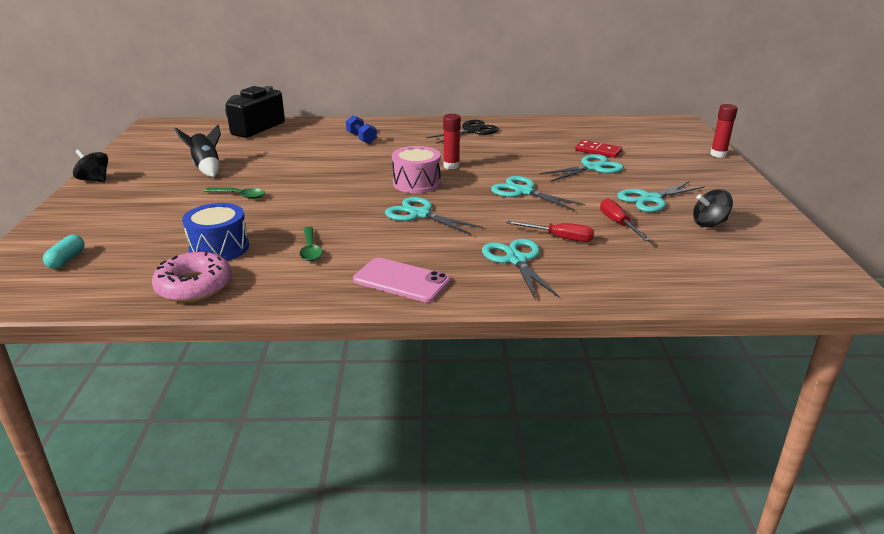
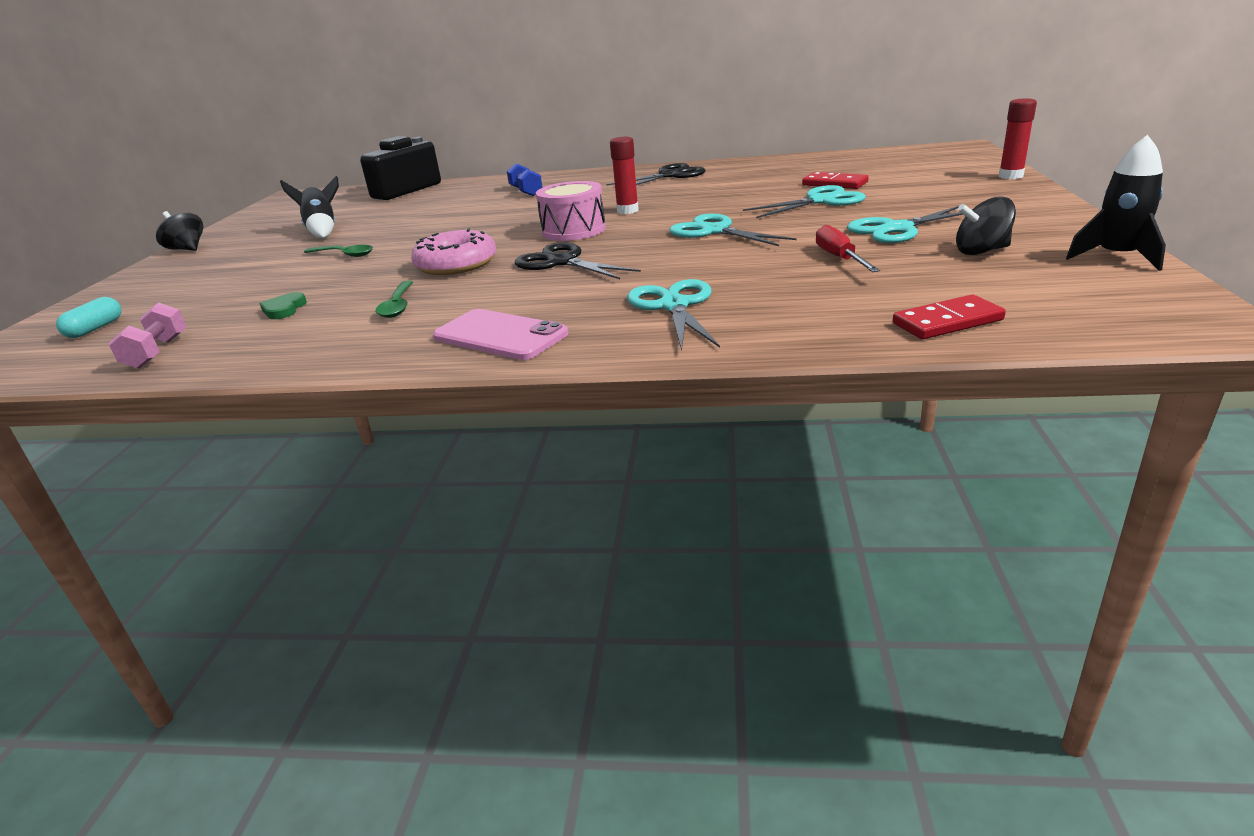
camera: 10 degrees right, 0 degrees up
pink donut [152,251,232,302] -> pink donut moved to [411,228,496,275]
blue drum [182,203,249,261] -> green heart [260,292,307,319]
turquoise scissors [385,197,483,235] -> black scissors [515,242,641,279]
red screwdriver [507,221,594,242] -> none
none -> pink dumbbell [109,302,187,369]
none -> red domino [893,295,1006,339]
none -> black rocket [1066,135,1166,271]

